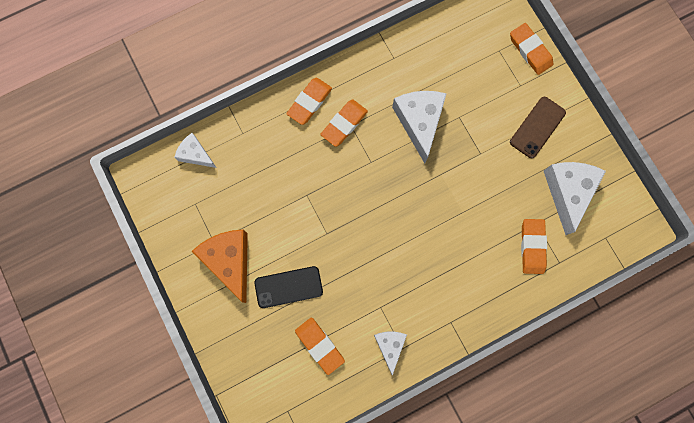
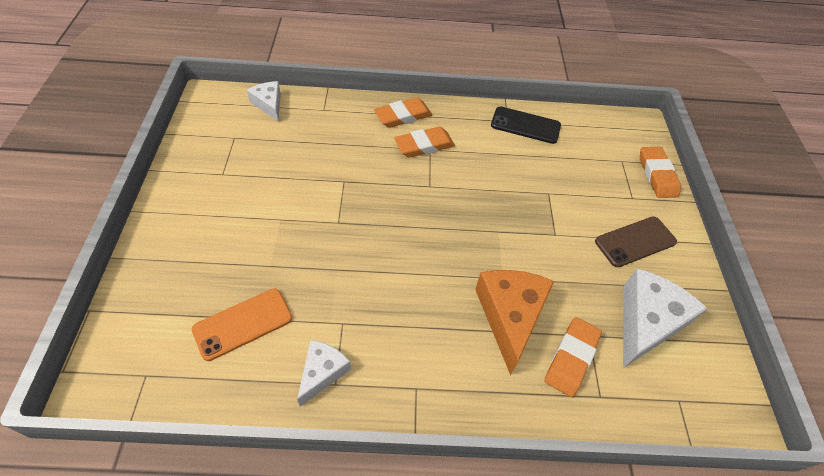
camera: 25 degrees right, 25 degrees down
orange cheese [192,229,248,303] -> orange cheese moved to [475,270,554,375]
black phone [254,266,323,308] -> black phone moved to [491,106,561,144]
orange eraser [295,317,345,375] -> orange phone [192,288,292,361]
white cheese [392,91,447,163] -> none

